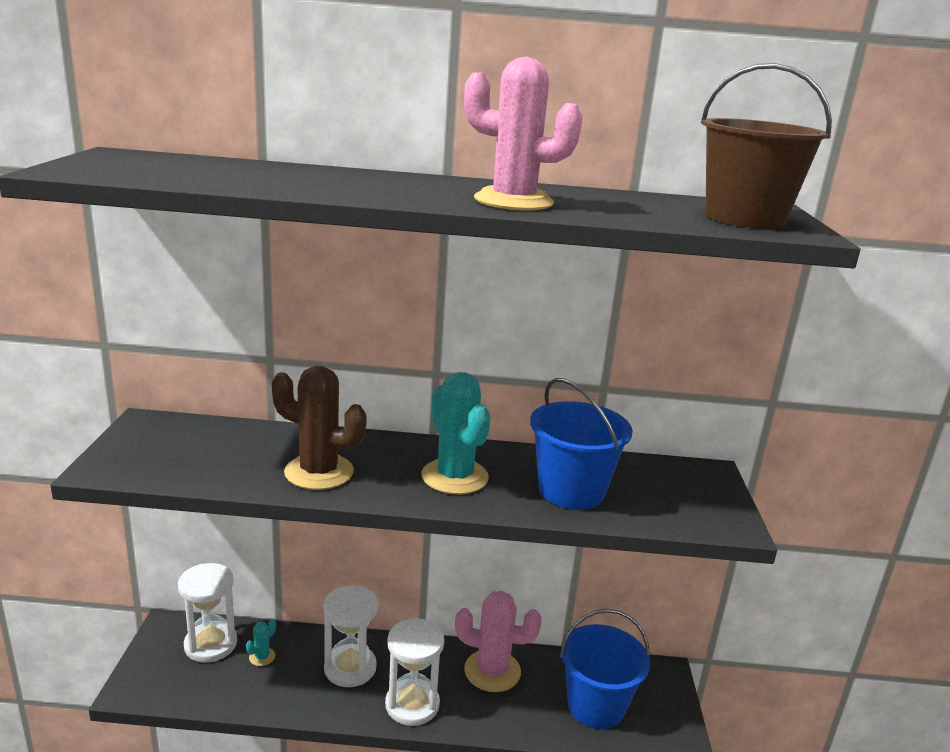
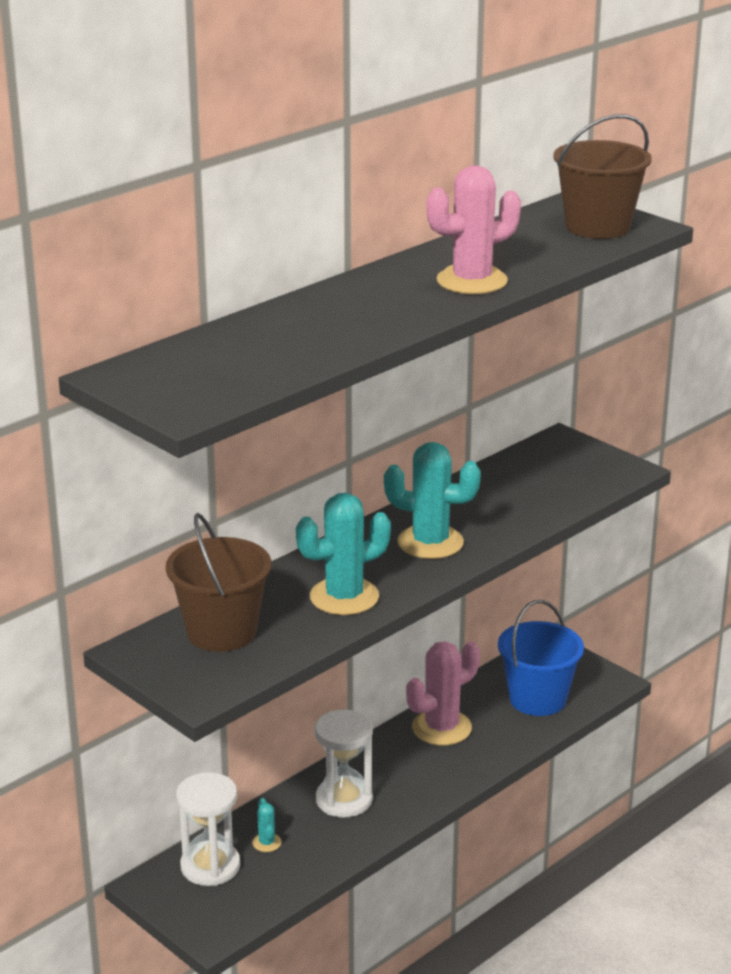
camera: 45 degrees left, 5 degrees up
brown cactus [271,366,367,490] -> turquoise cactus [296,493,391,615]
white hourglass [385,618,444,726] -> none
blue bucket [530,378,633,510] -> none
none -> brown bucket [166,513,271,652]

